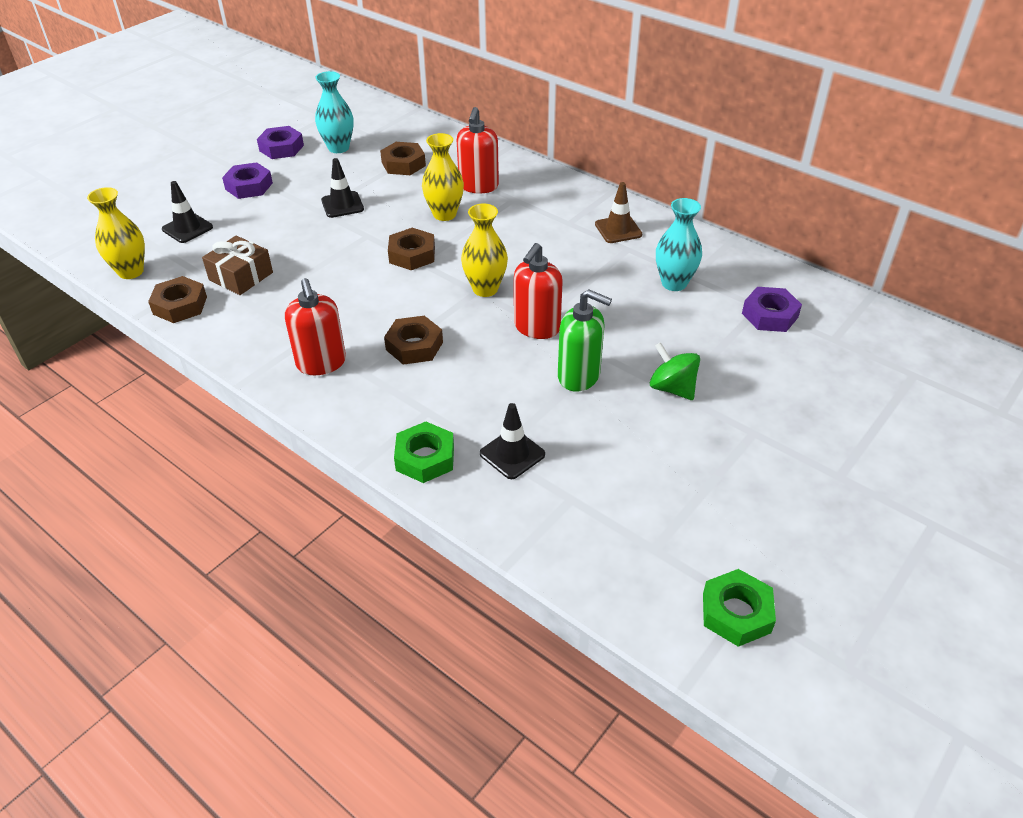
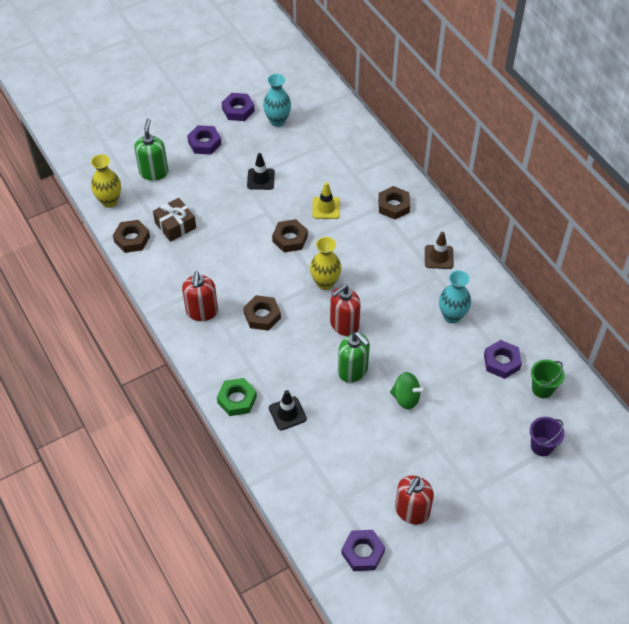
camera: 20 degrees right, 10 degrees up
black traffic cone [162,181,213,243] -> green soap dispenser [134,119,168,181]
brown nut [380,142,426,175] -> brown nut moved to [378,186,410,219]
yellow vase [422,133,464,221] -> yellow traffic cone [312,182,340,219]
red soap dispenser [457,107,499,194] -> red soap dispenser moved to [395,476,434,525]
green spinning top [650,342,700,400] -> green spinning top turned 135 degrees clockwise [390,372,426,409]
green nut [703,569,776,647] -> purple nut [341,530,385,571]
none -> purple bucket [530,417,565,456]
none -> green bucket [531,360,565,398]

